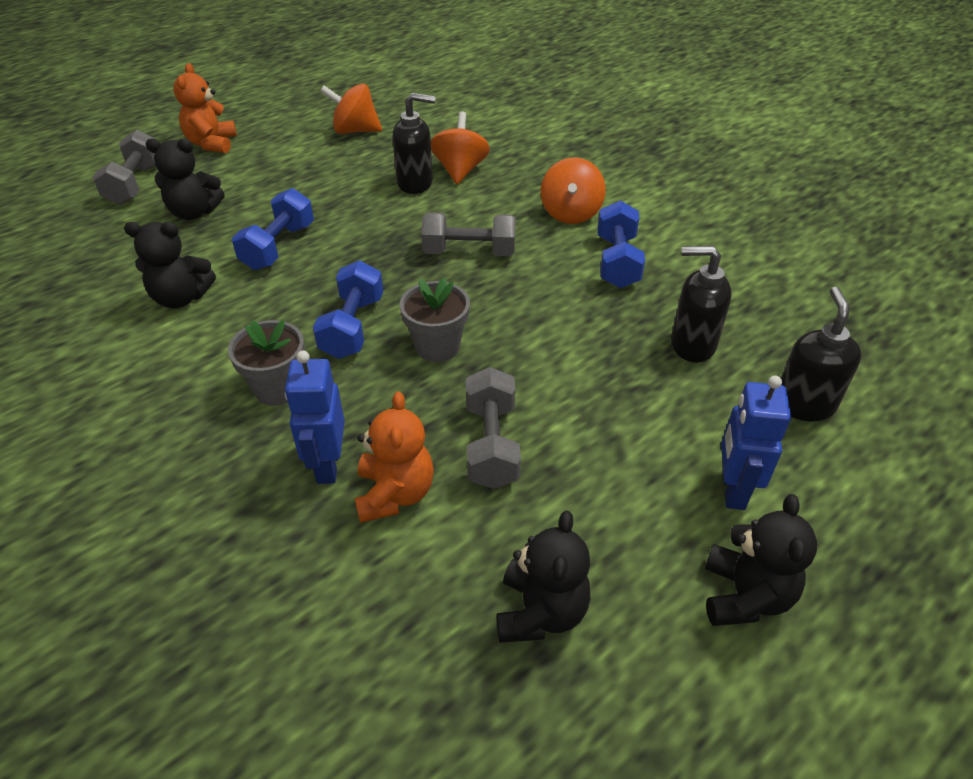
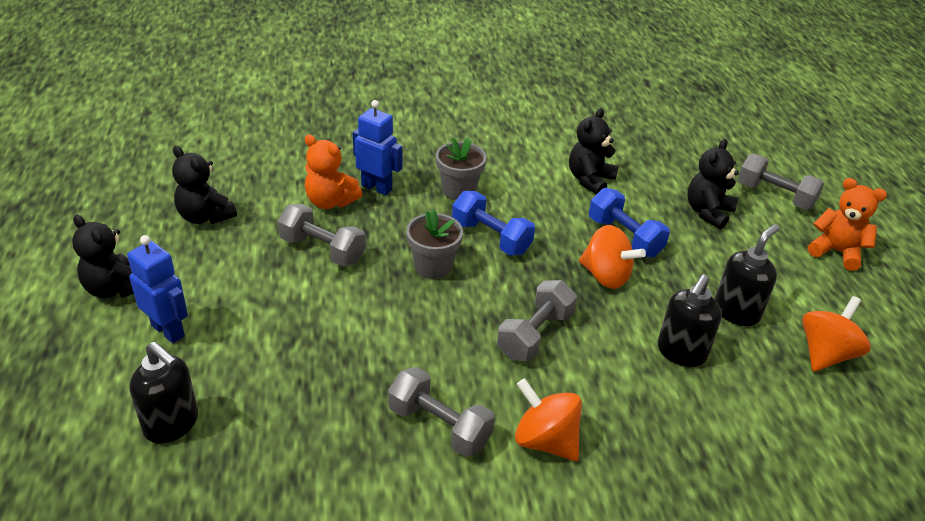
camera: 120 degrees right, 5 degrees down
orange spinning top [431,112,490,184] -> orange spinning top moved to [579,225,646,289]
blue dumbbell [597,200,645,288] -> grey dumbbell [388,367,495,457]
black soap dispenser [671,246,732,362] -> black soap dispenser moved to [715,224,780,326]

